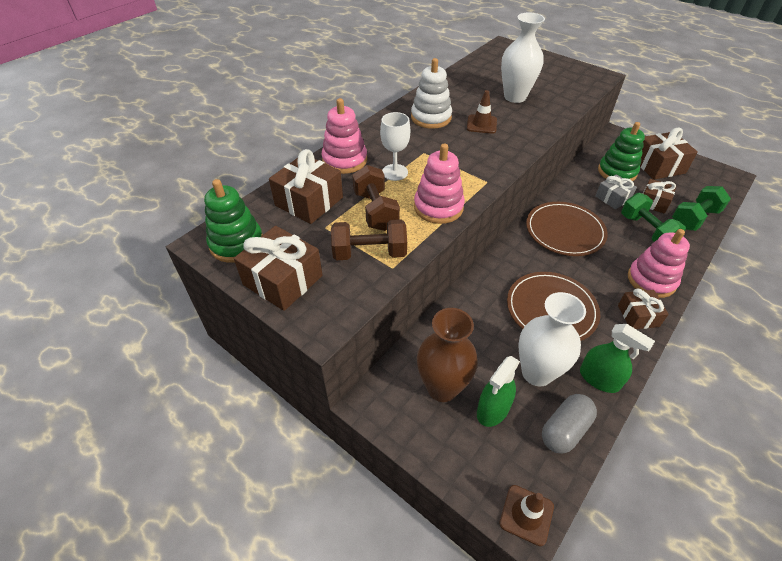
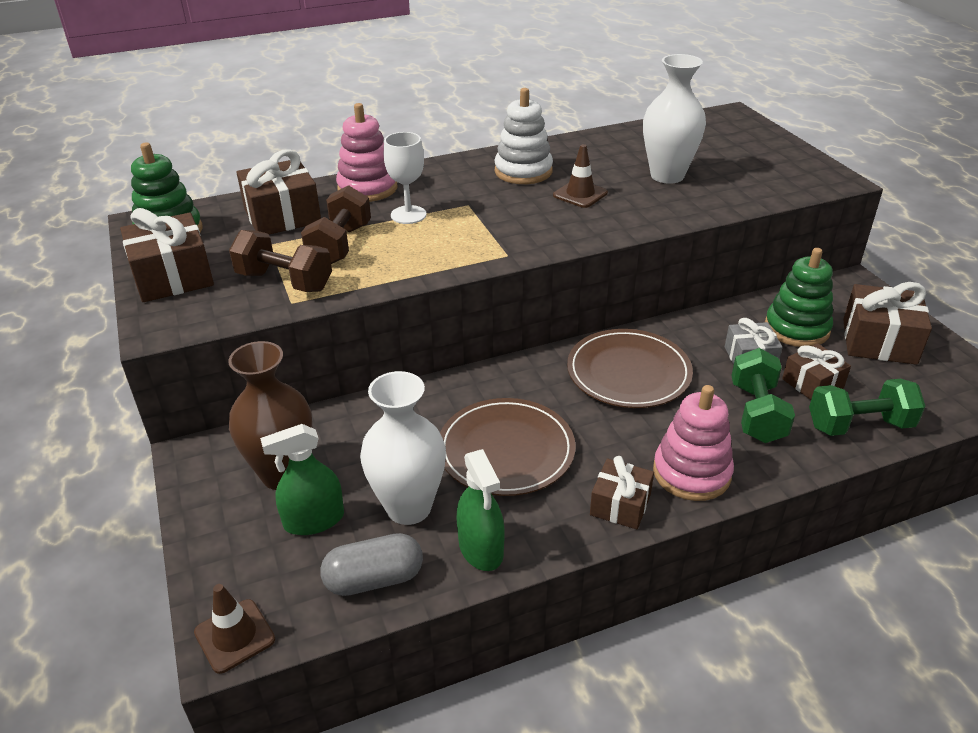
camera: 30 degrees right, 10 degrees down
pink stacking toy [414,144,465,224] -> none

